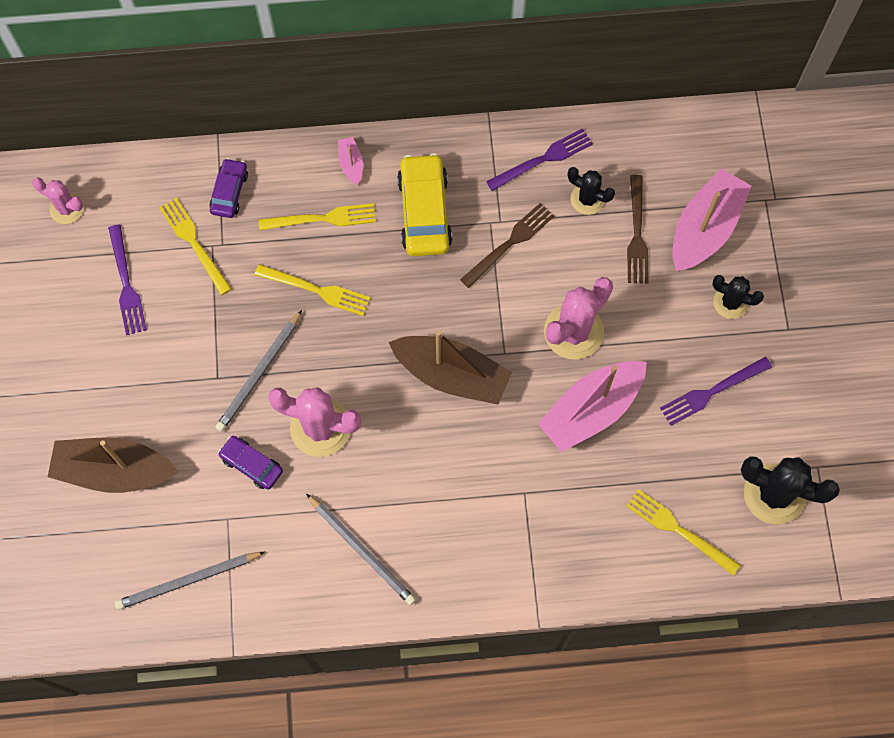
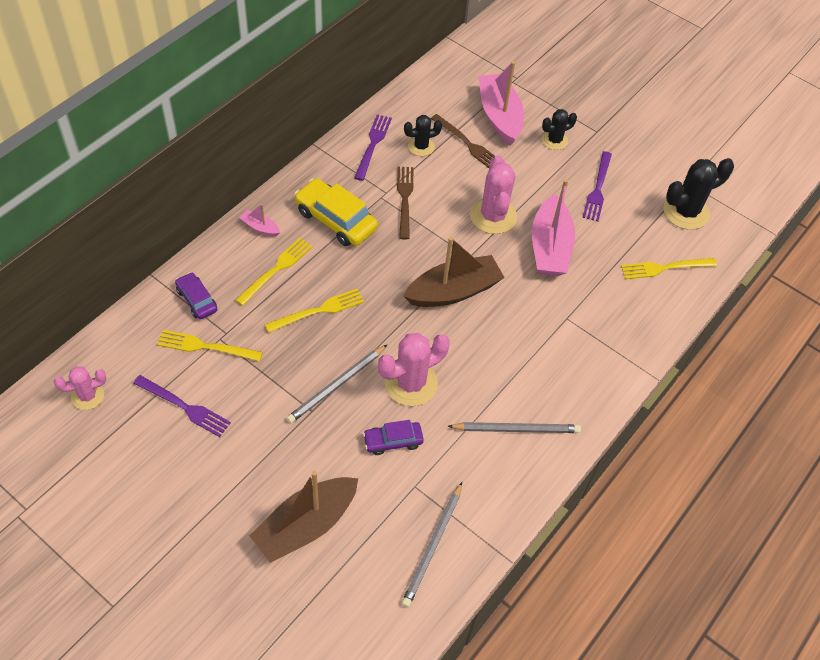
camera: 50 degrees left, 15 degrees down
grey pencil [215,310,302,432] -> grey pencil turned 60 degrees clockwise [287,345,387,423]

